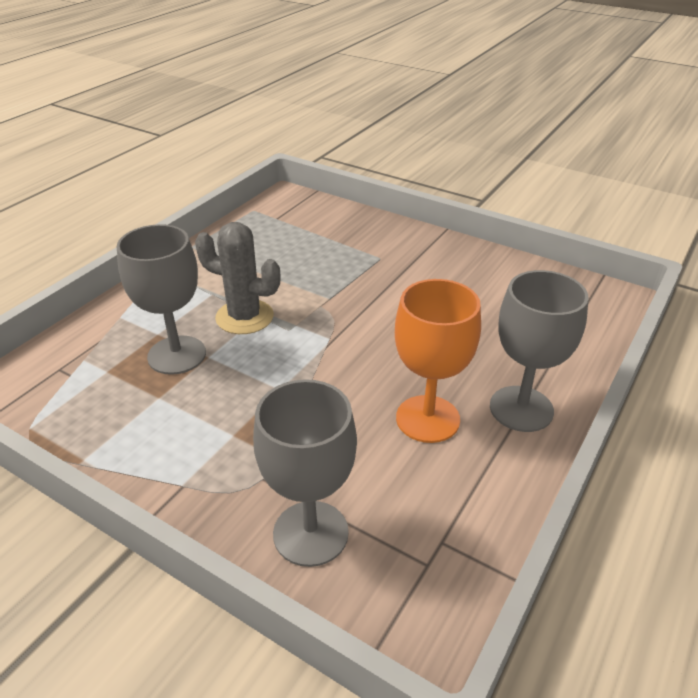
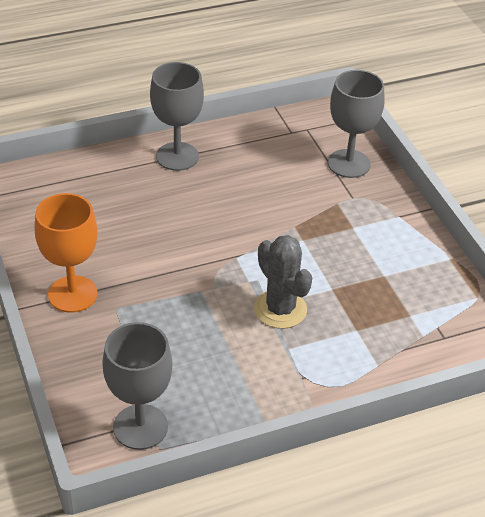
camera: 145 degrees left, 5 degrees up
grey goblet [117,224,206,375] -> grey goblet moved to [102,322,173,450]
orange goblet [395,279,481,443] -> orange goblet moved to [34,193,98,313]

